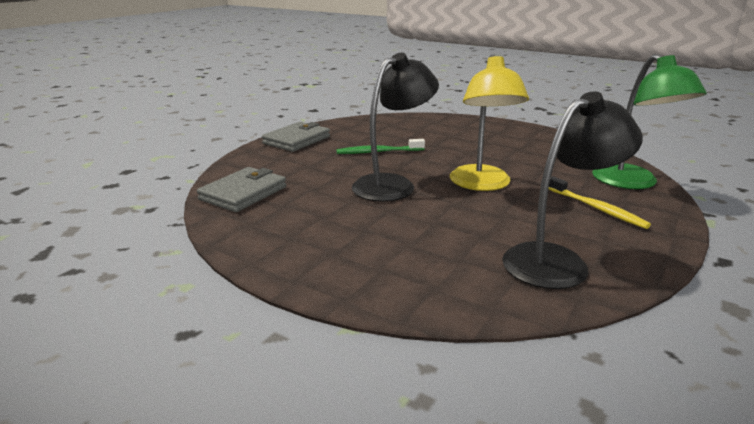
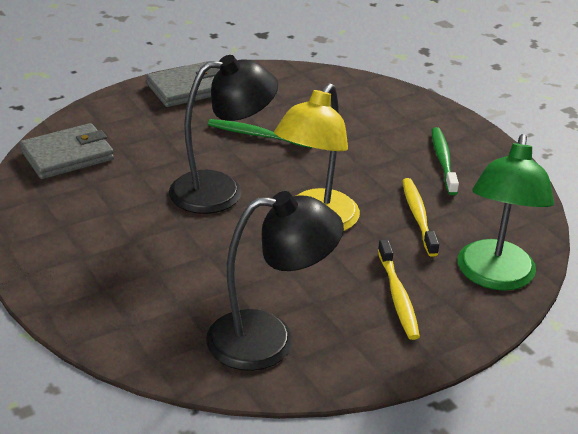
camera: 25 degrees right, 10 degrees up
none -> yellow toothbrush [402,178,439,257]
none -> green toothbrush [432,127,459,195]

